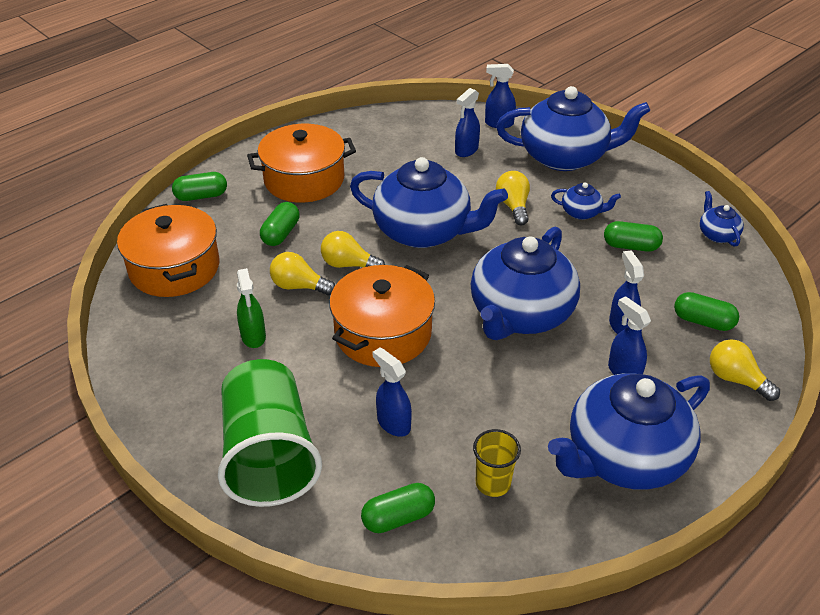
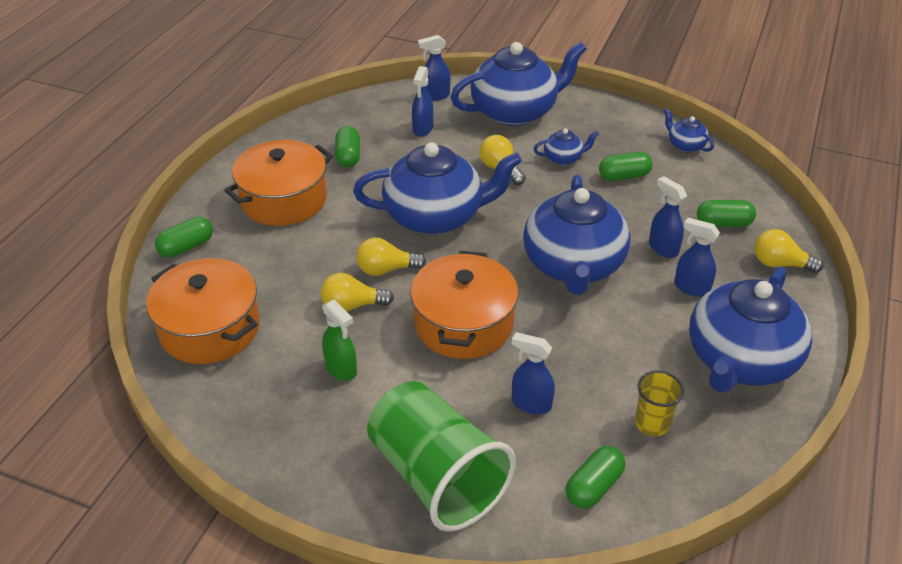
camera: 25 degrees left, 0 degrees up
green capsule [260,202,300,246] -> green capsule moved to [335,126,360,168]

